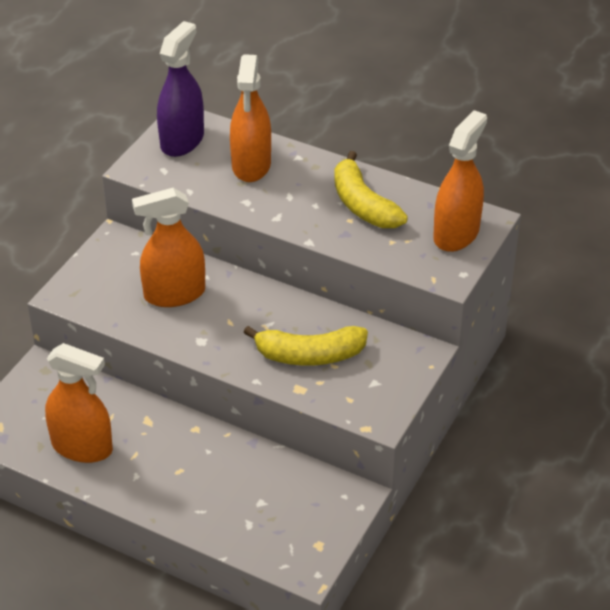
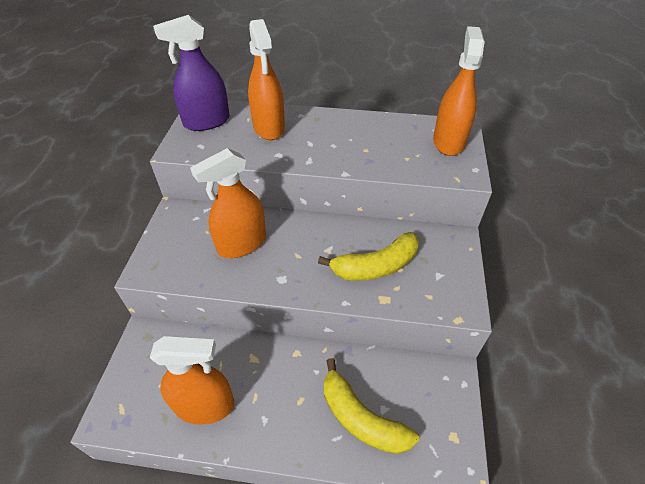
camera: 20 degrees left, 5 degrees up
purple spray bottle [157,21,204,157] -> purple spray bottle turned 120 degrees counterclockwise [153,15,230,131]
yellow banana [334,151,408,228] -> yellow banana moved to [324,358,419,454]

